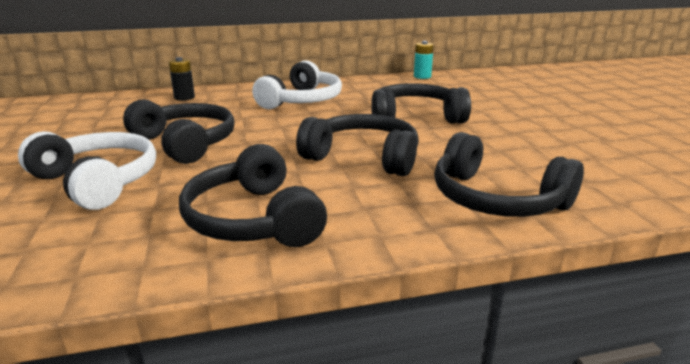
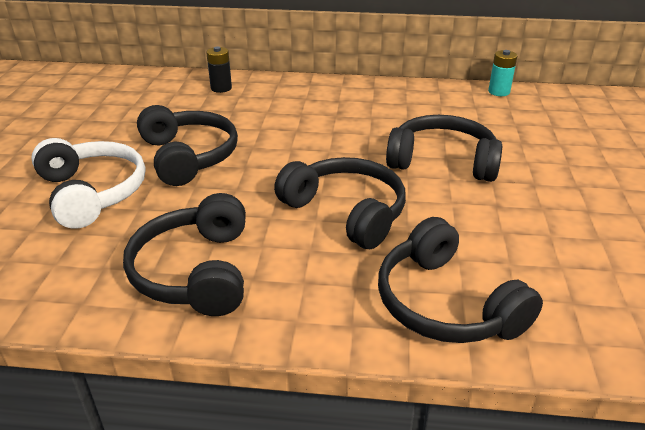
camera: 20 degrees right, 10 degrees up
white headphones [252,60,342,109] -> none

